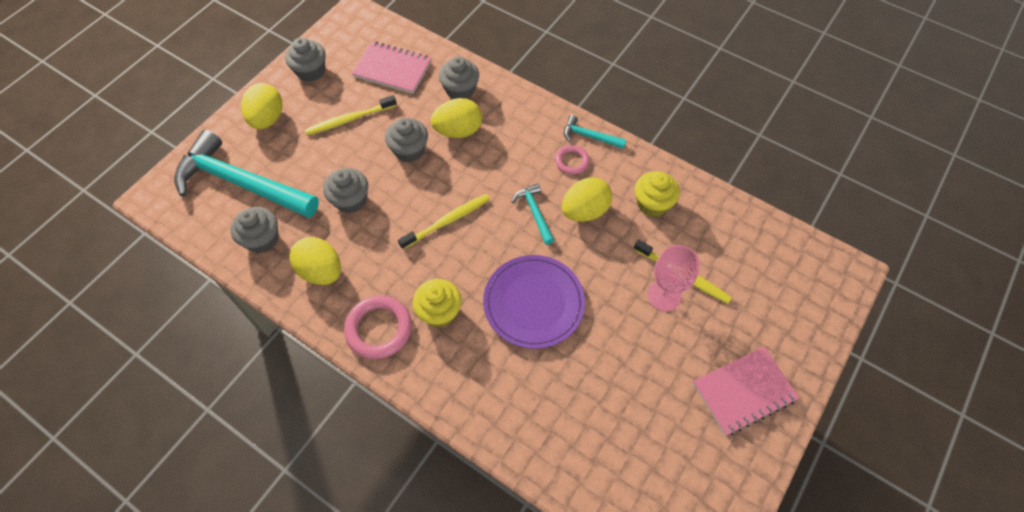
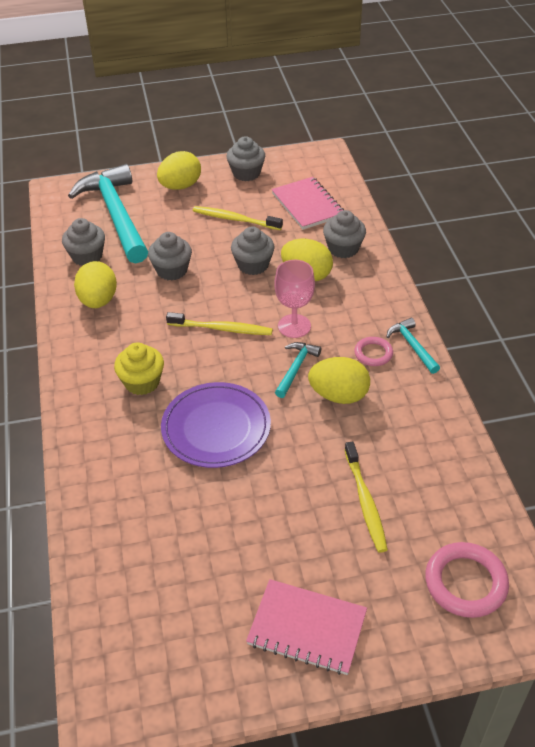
camera: 45 degrees right, 15 degrees down
pink ring [344,295,412,359] -> pink ring moved to [425,542,509,618]
yellow cupcake [635,171,680,217] -> none
pink goblet [647,245,700,311] -> pink goblet moved to [274,260,315,338]

